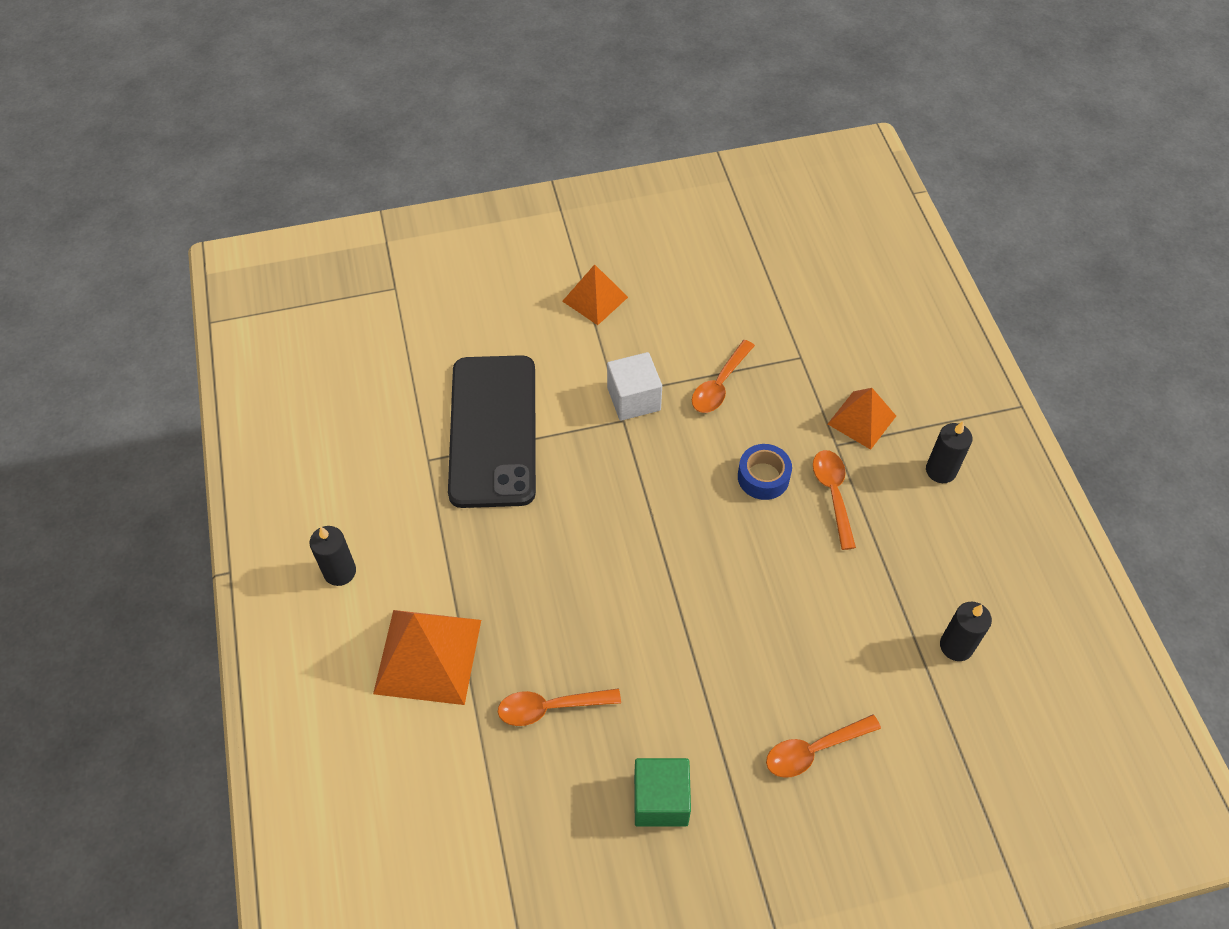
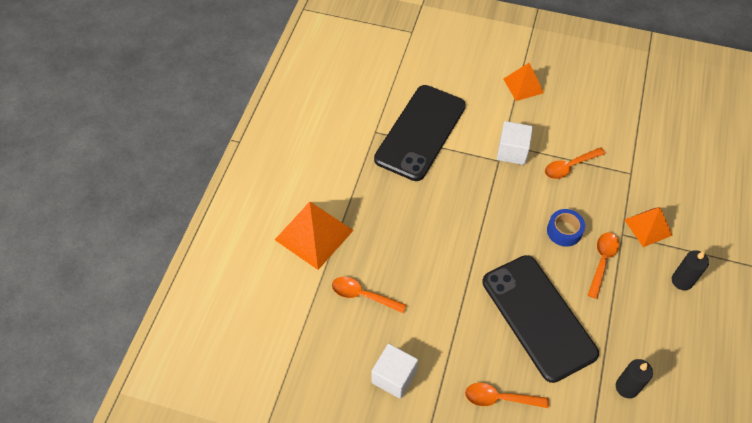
camera: 30 degrees right, 0 degrees up
black candle [310,526,356,586] -> none
green cube [634,758,691,827] -> white cube [371,344,418,399]
none -> black phone [482,255,599,383]

